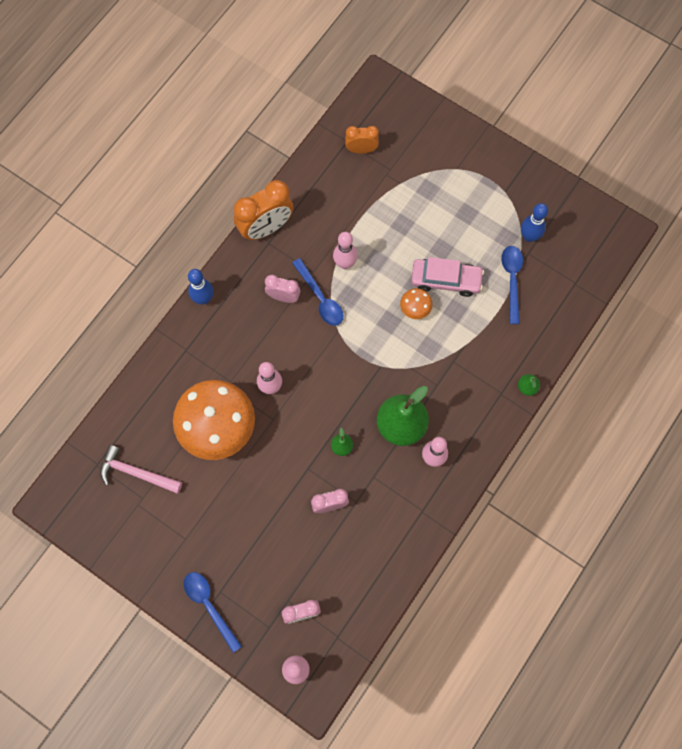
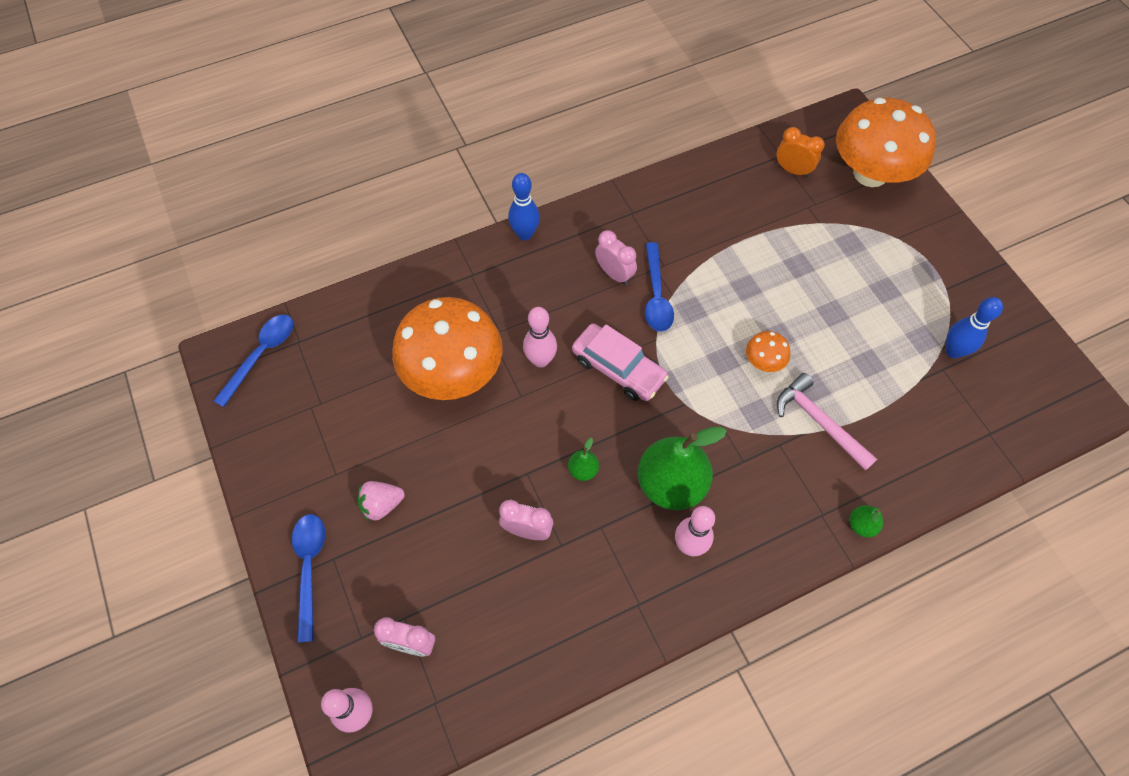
camera: 30 degrees right, 10 degrees down
pink hammer [100,445,182,494] -> pink hammer moved to [777,373,877,471]
orange clock [234,180,294,240] -> none
pink bowling pin [333,232,358,269] -> none
pink car [411,257,484,297] -> pink car moved to [572,324,669,401]
blue spoon [501,246,523,324] -> blue spoon moved to [214,315,293,407]
none -> pink strawberry [358,481,405,521]
none -> orange mushroom [836,98,936,187]

